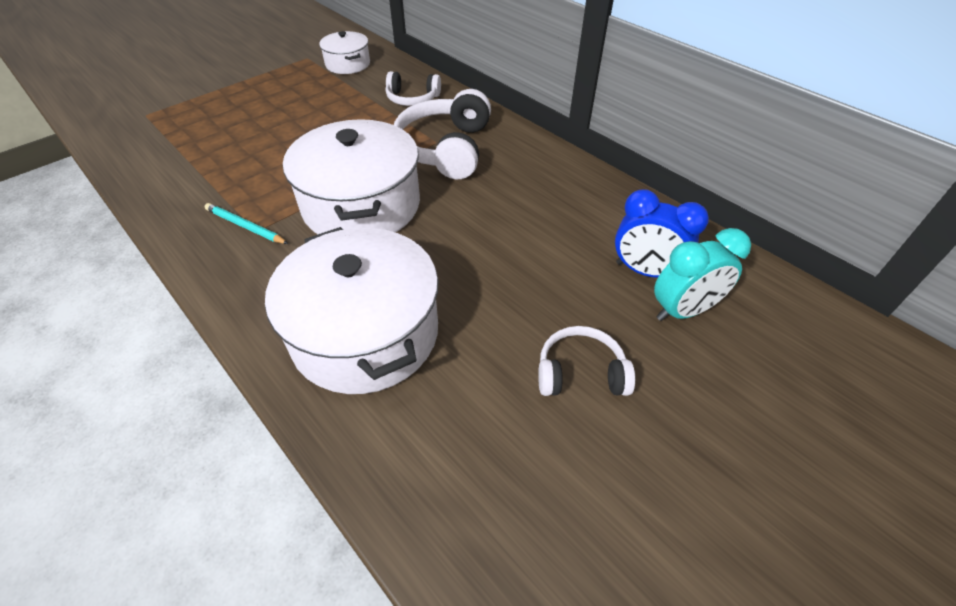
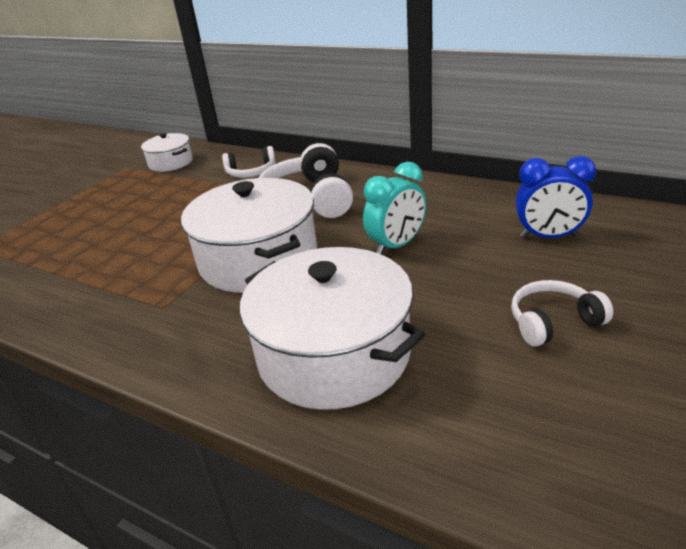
camera: 15 degrees left, 15 degrees down
turquoise pencil [205,203,288,244] -> none
turquoise clock [654,228,751,321] -> turquoise clock moved to [363,162,426,255]

